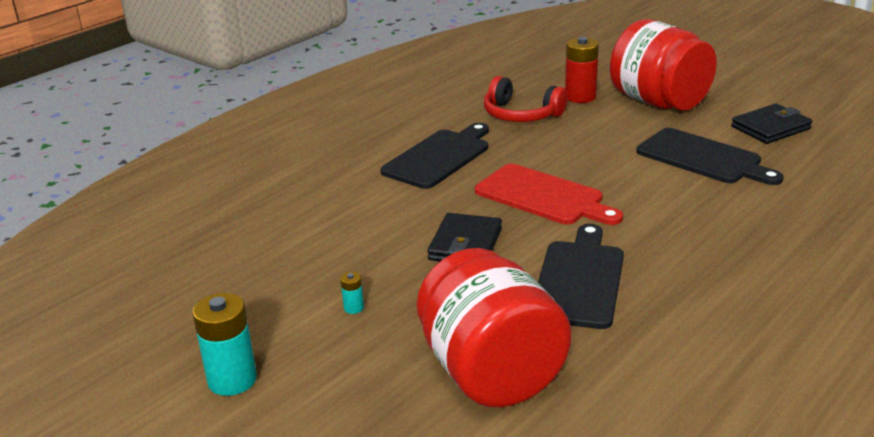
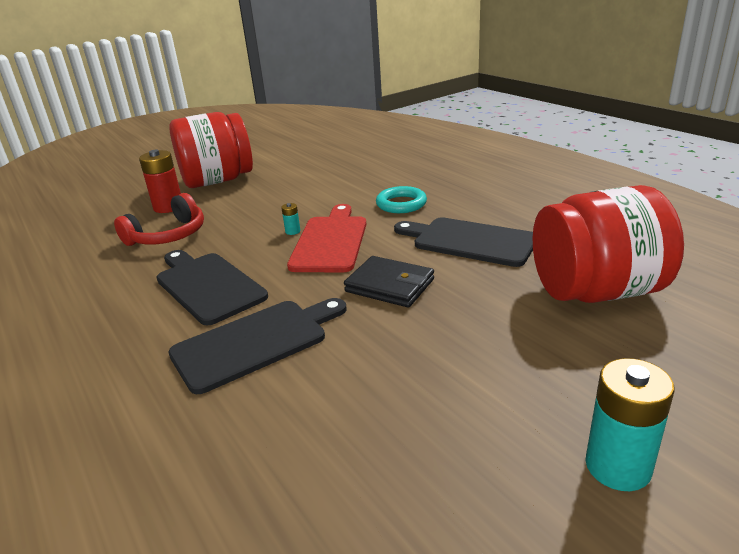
camera: 75 degrees left, 0 degrees up
turquoise battery [340,272,364,314] -> turquoise battery moved to [281,203,300,235]
red cutting board [475,164,623,225] -> red cutting board turned 45 degrees counterclockwise [287,204,367,272]
black cutting board [636,128,784,185] -> black cutting board moved to [168,298,347,394]
black wallet [731,104,812,144] -> none
none -> turquoise ring [376,186,427,213]

